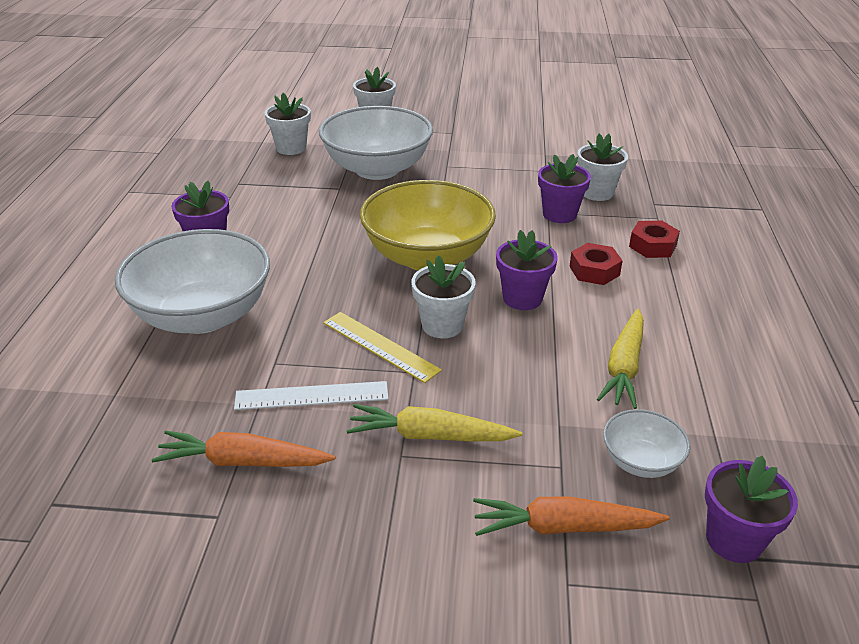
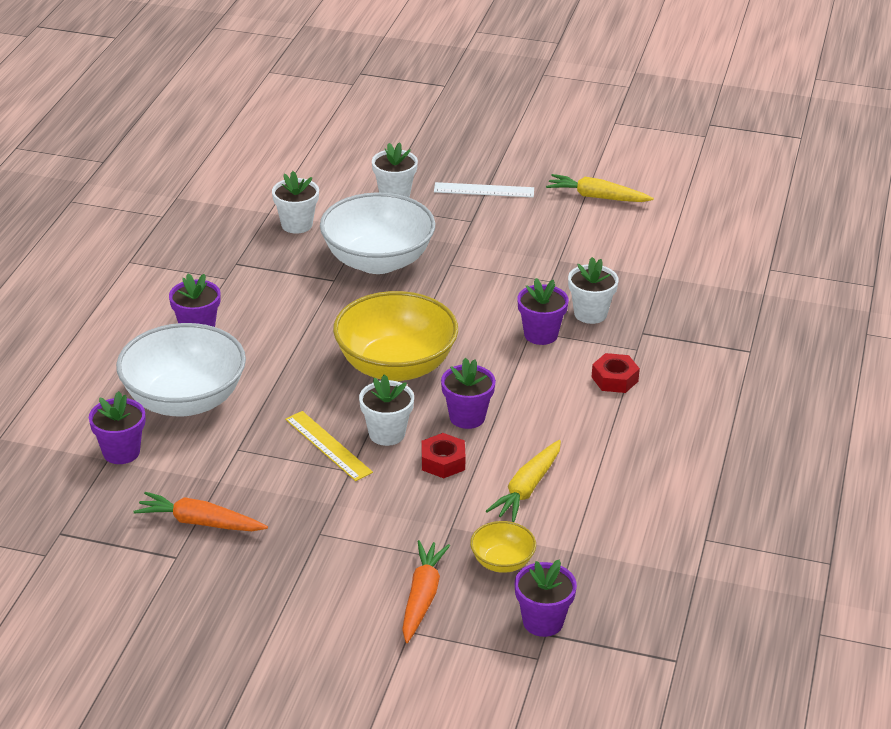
camera: 10 degrees right, 0 degrees up
white ruler [234,381,388,410] -> white ruler moved to [434,182,534,198]
yellow carrot [347,404,522,441] -> yellow carrot moved to [546,174,654,202]
orange carrot [473,496,669,536] -> orange carrot turned 90 degrees clockwise [402,540,450,643]
red nut [569,243,623,285] -> red nut moved to [421,433,466,478]
white bowl [603,409,690,478] -> yellow bowl [470,521,536,573]
none -> purple flower pot [89,391,145,464]

